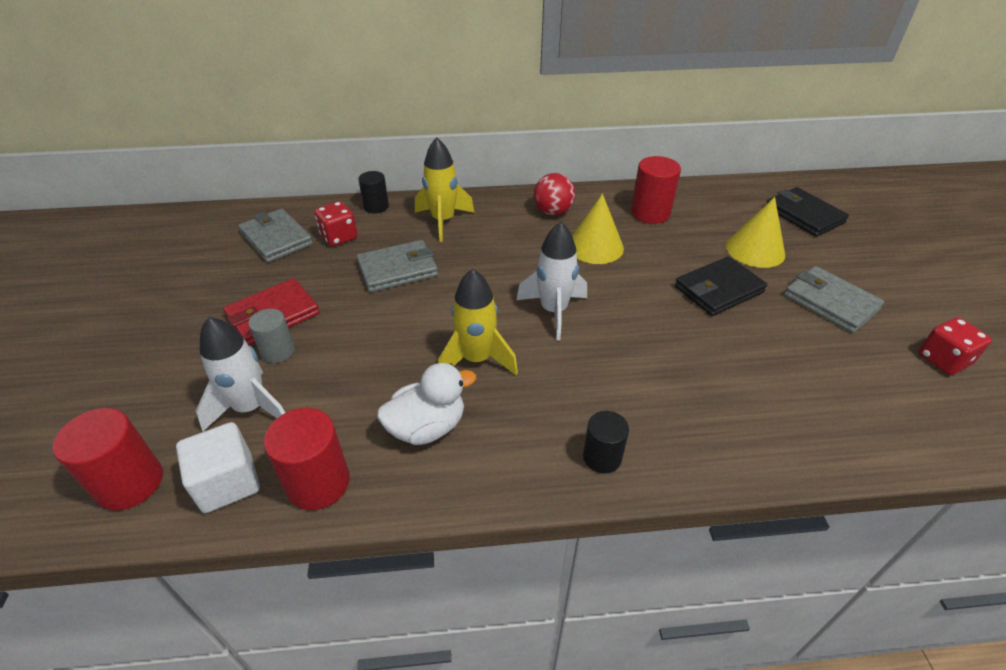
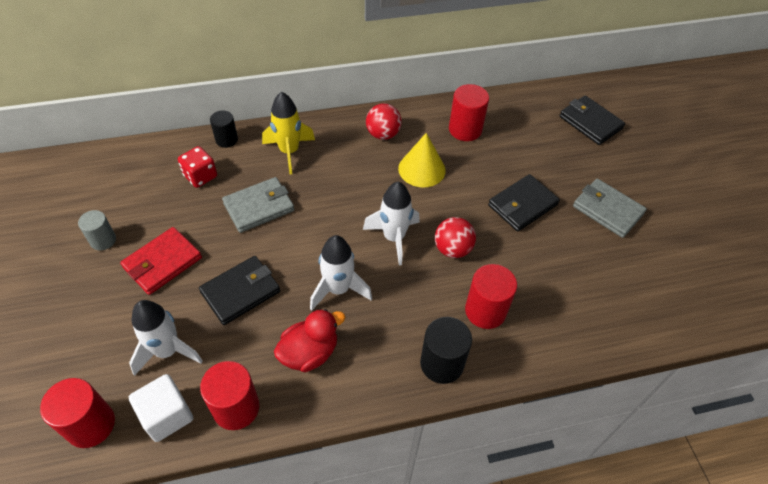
camera: 10 degrees left, 10 degrees up
grey wallet [238,209,313,263] -> none
grey cylinder [248,309,295,363] -> grey cylinder moved to [78,210,116,251]
white duck [377,363,476,445] -> red duck [274,309,346,372]
yellow rocket [438,269,518,375] -> white rocket [310,235,372,311]
black cylinder [583,411,629,474] -> black cylinder [420,317,472,384], size x1.55
yellow cone [726,197,785,268] -> none
red dice [918,317,992,375] -> none
none -> black wallet [199,256,280,325]
none -> red ball [435,217,476,258]
none -> red cylinder [465,264,517,329]

